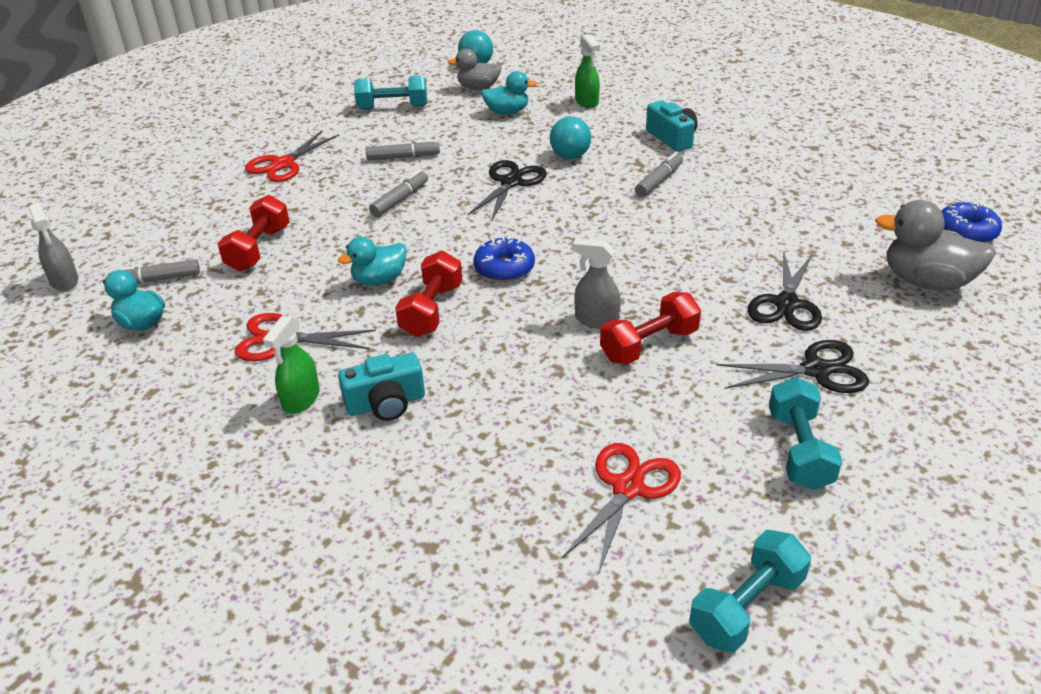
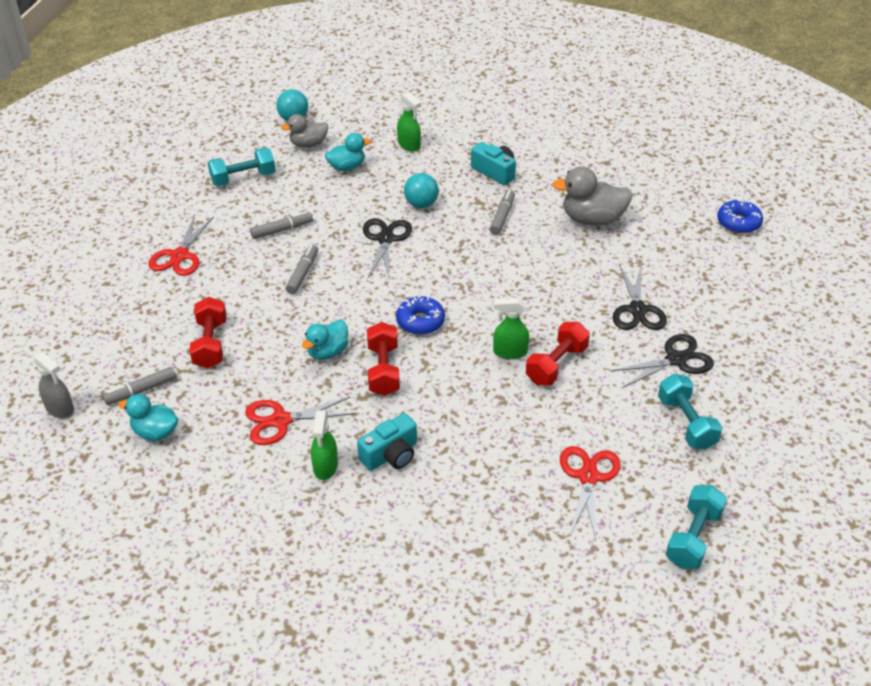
camera: 20 degrees left, 5 degrees up
grey spray bottle [572,238,621,329] -> green spray bottle [493,298,529,359]
grey duck [875,200,996,290] -> grey duck moved to [552,166,633,226]

